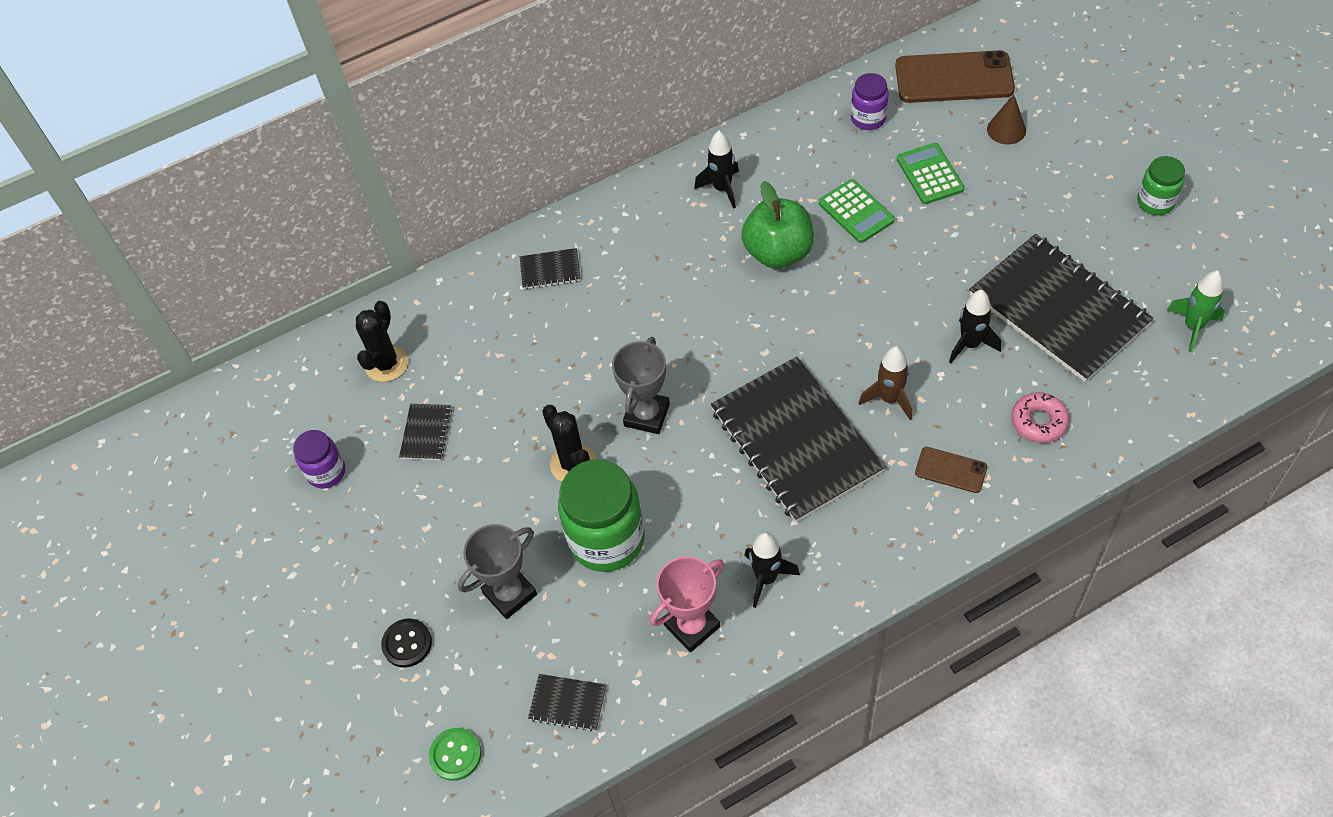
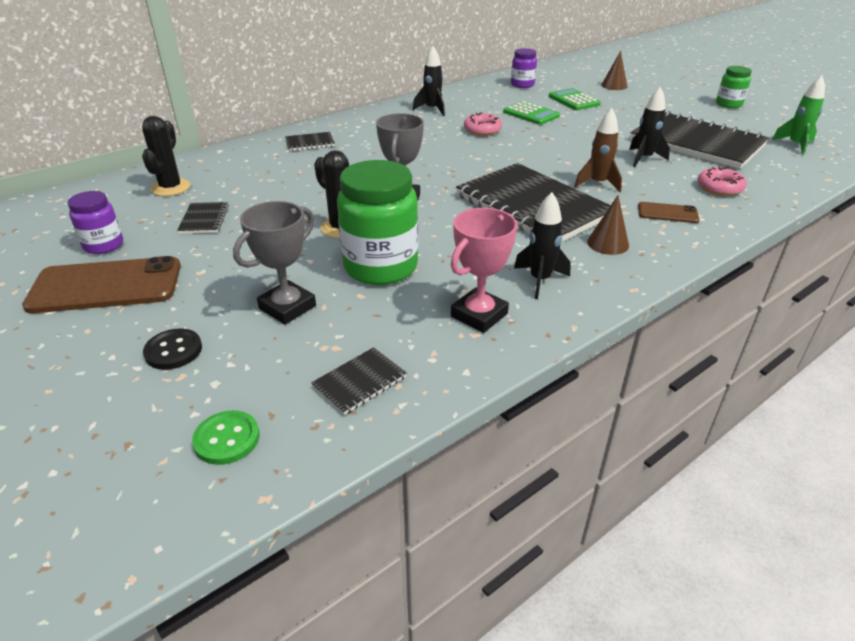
camera: 15 degrees left, 20 degrees down
black notebook [528,674,606,731] -> black notebook turned 45 degrees counterclockwise [311,347,407,415]
green apple [741,181,814,268] -> pink donut [464,113,502,136]
brown phone [895,50,1015,103] -> brown phone moved to [22,256,181,313]
none -> brown cone [587,195,629,255]

